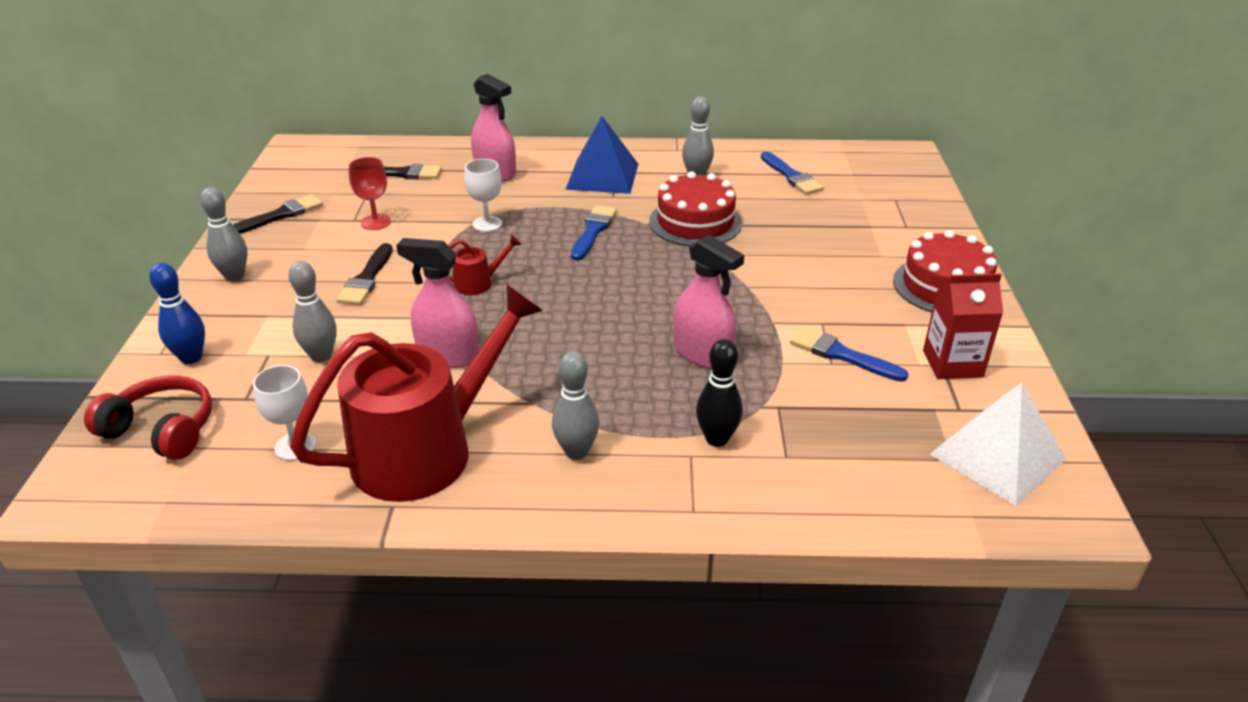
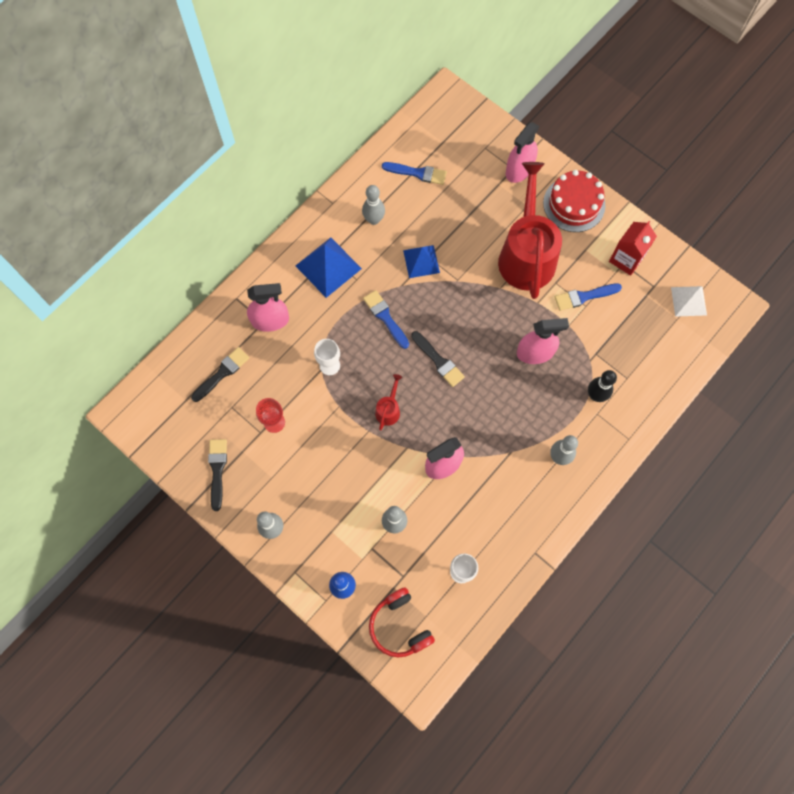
camera: 50 degrees left, 35 degrees up
red headphones [84,375,212,460] -> red headphones turned 90 degrees counterclockwise [369,588,435,657]
red watering can [290,285,543,502] -> red watering can moved to [498,162,562,299]
black brush [336,243,393,305] -> black brush moved to [411,331,465,387]
red cake [649,171,742,246] -> blue pyramid [403,245,440,278]
white pyramid [930,382,1066,506] -> white pyramid [671,286,707,317], size x0.66
none -> pink spray bottle [506,122,539,183]

